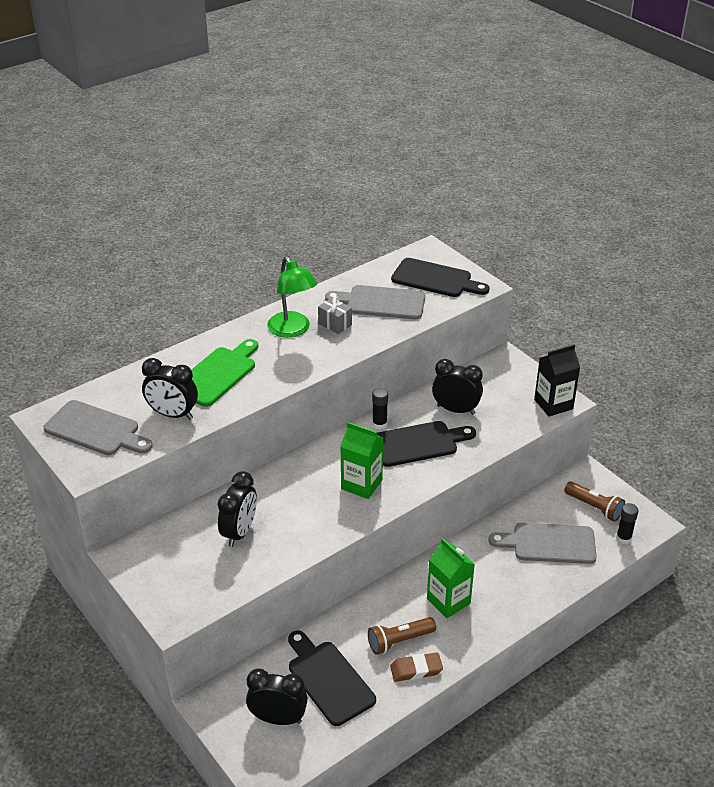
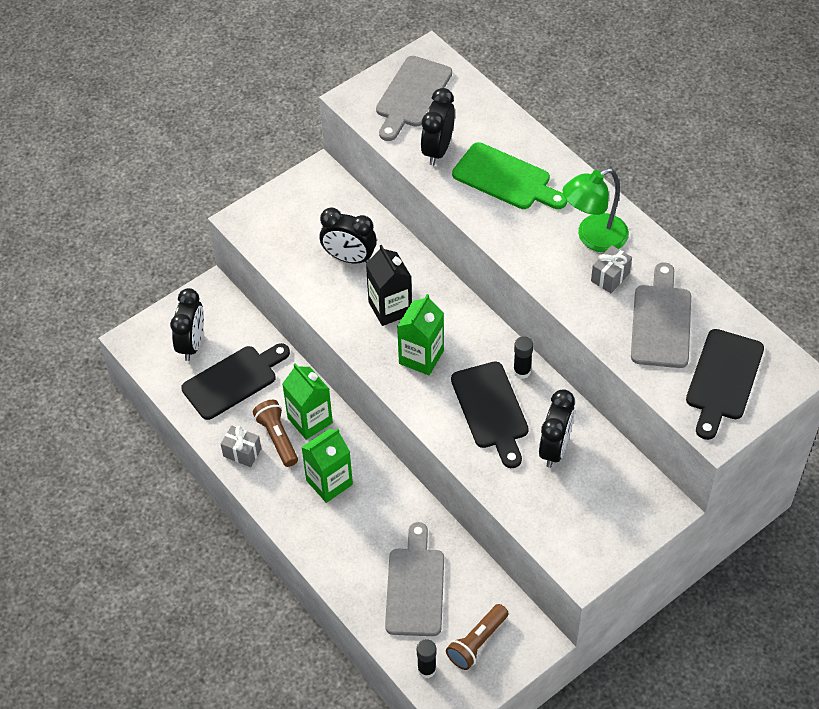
camera: 90 degrees right, 15 degrees up
brown eraser [390,653,443,682] -> grey gift [221,426,261,467]
black carton [534,344,580,416] -> black carton moved to [366,245,412,326]
none -> green carton [282,363,333,440]

